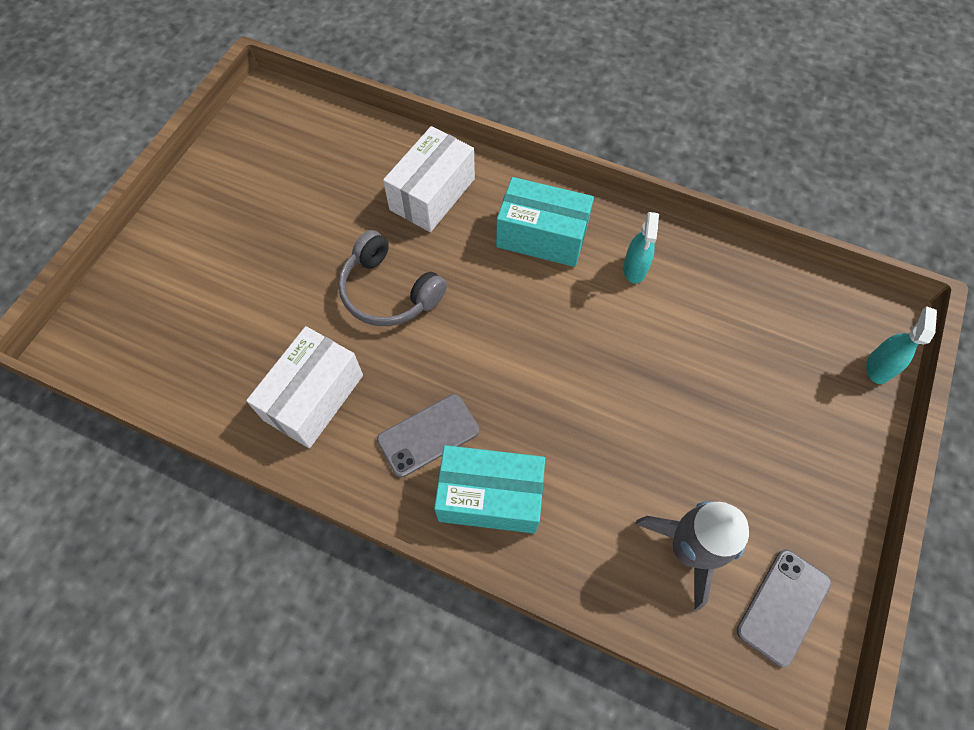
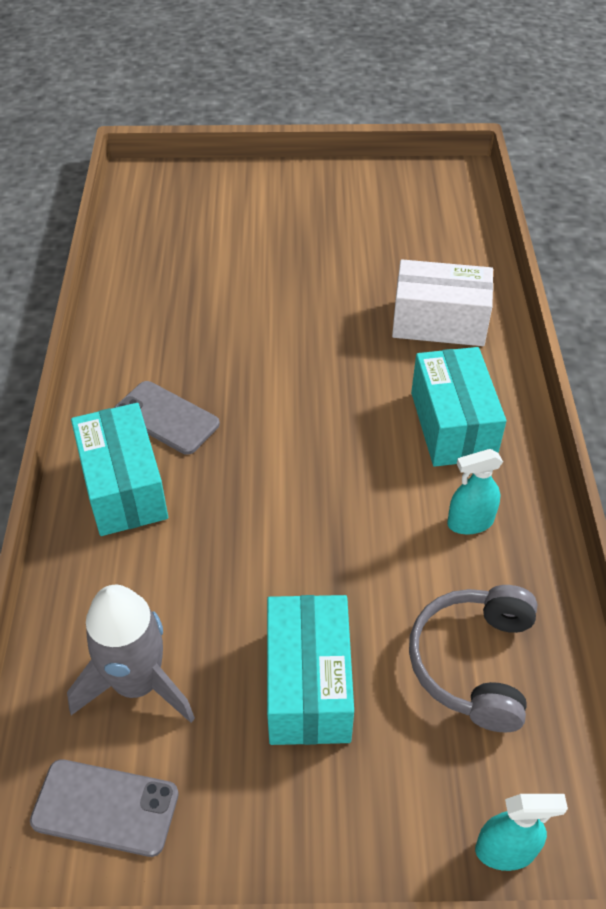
camera: 65 degrees right, 15 degrees down
white box [246,326,363,448] -> none
grey headphones [338,230,447,326] -> grey headphones moved to [409,585,537,733]
none -> turquoise box [267,595,354,745]

